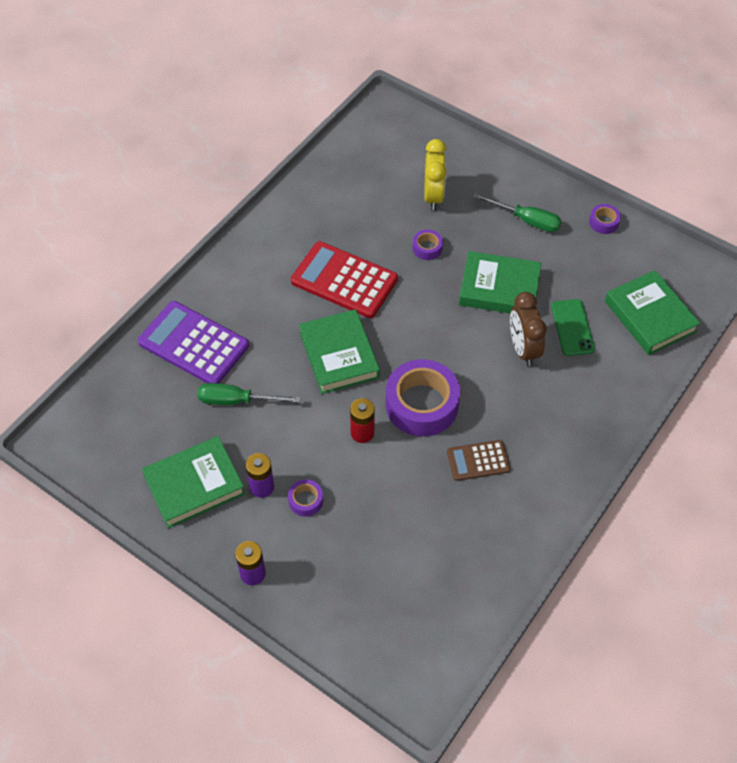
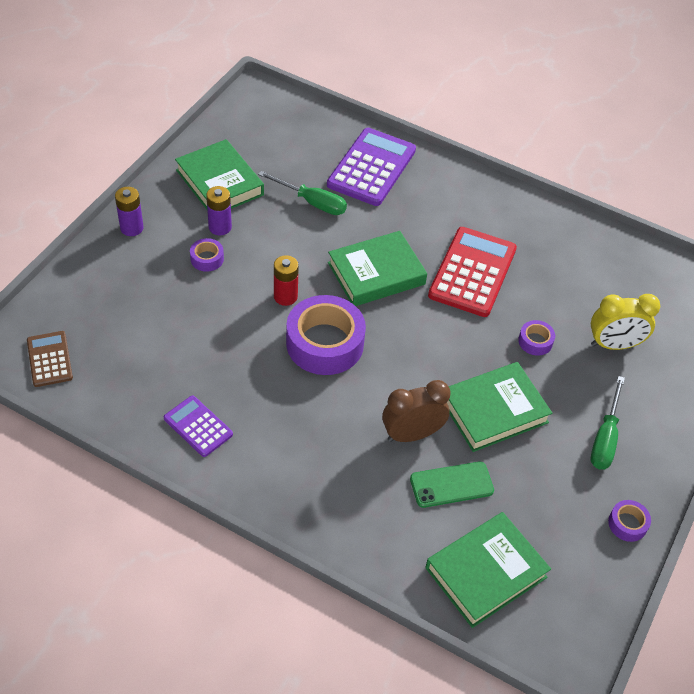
camera: 80 degrees right, 5 degrees down
green screwdriver [198,383,301,405] -> green screwdriver turned 120 degrees clockwise [258,171,347,215]
brown calculator [447,440,510,481] -> brown calculator moved to [27,331,73,387]
green book [459,251,541,314] -> green book turned 60 degrees clockwise [447,362,552,452]
none -> purple calculator [164,395,233,457]

